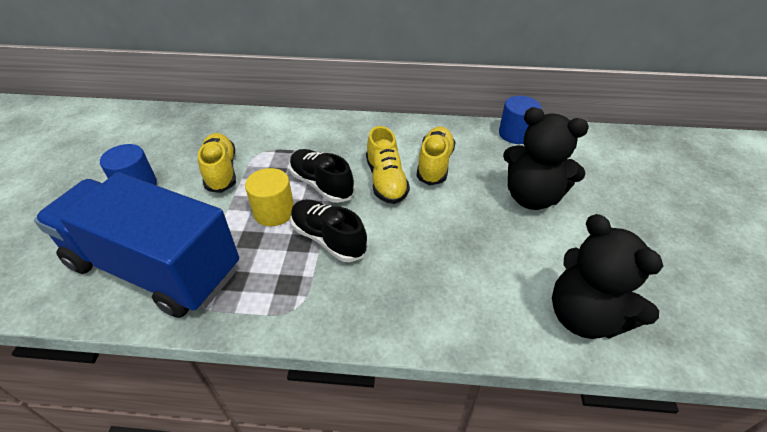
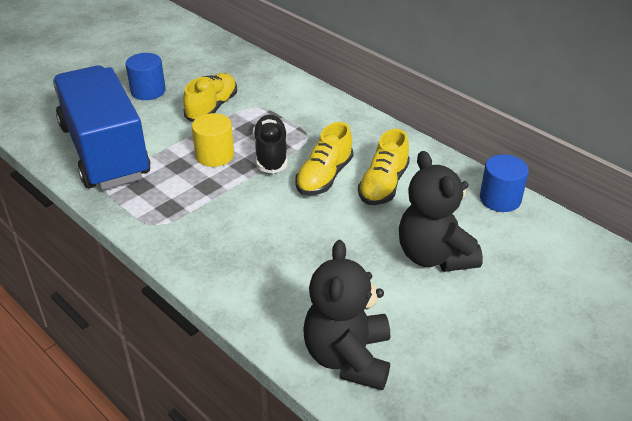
camera: 40 degrees right, 5 degrees down
black shoe [290,199,368,262] -> none
yellow shoe [417,126,455,185] -> yellow shoe turned 150 degrees clockwise [358,129,410,205]

